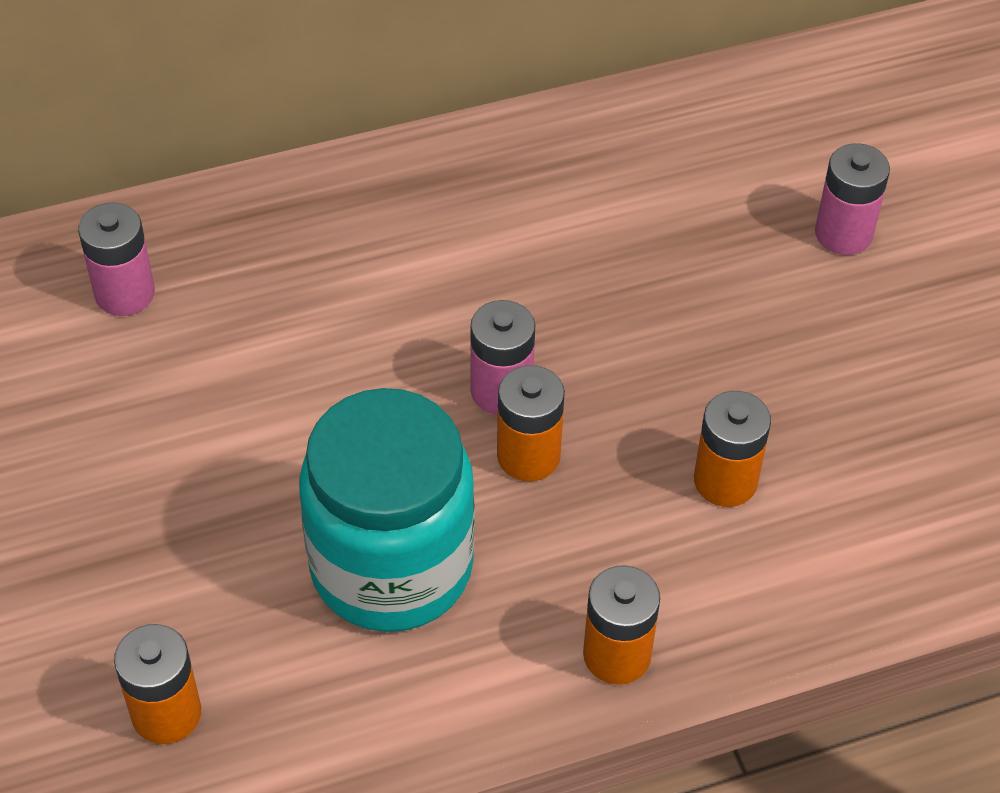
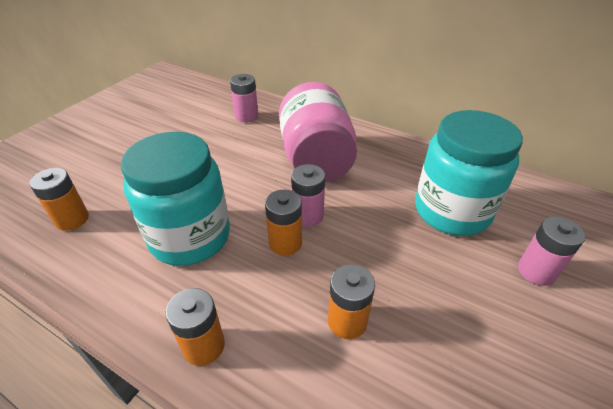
camera: 50 degrees right, 10 degrees down
none -> pink jar [279,82,357,182]
none -> turquoise jar [415,110,523,236]

